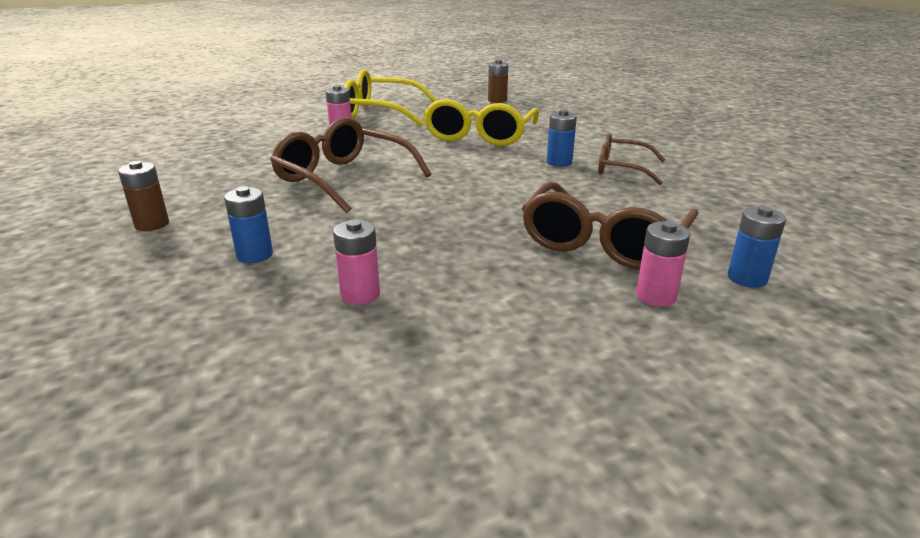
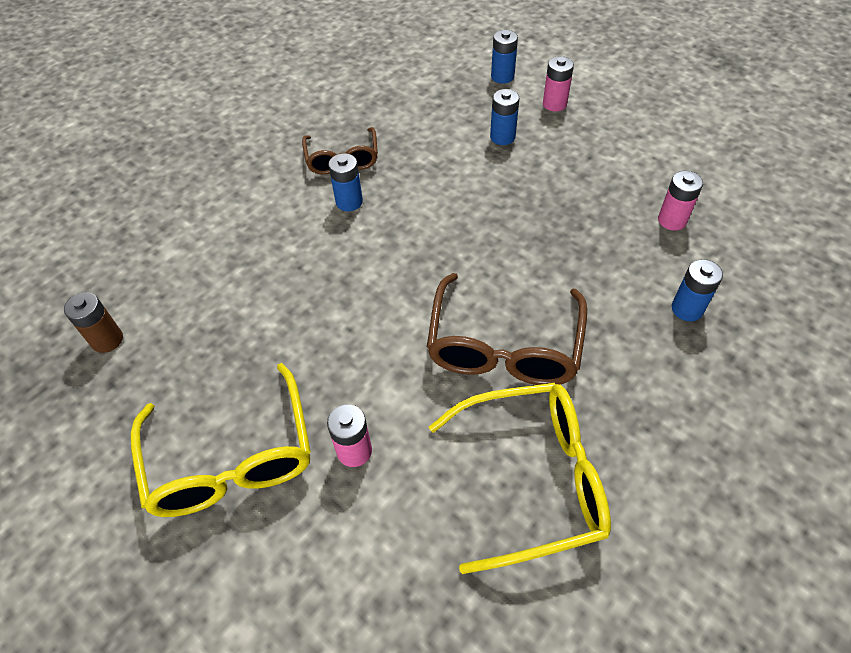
camera: 115 degrees left, 25 degrees up
brown battery [118,161,169,231] -> none
yellow glasses [423,99,539,146] -> yellow glasses moved to [429,383,611,574]
brown glasses [522,182,699,270] -> blue battery [490,89,519,145]

